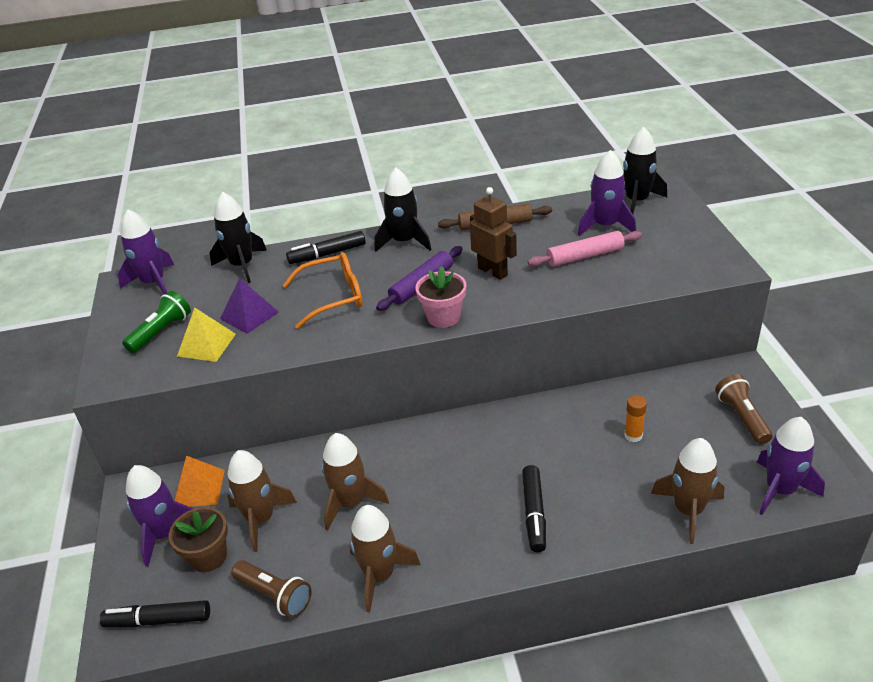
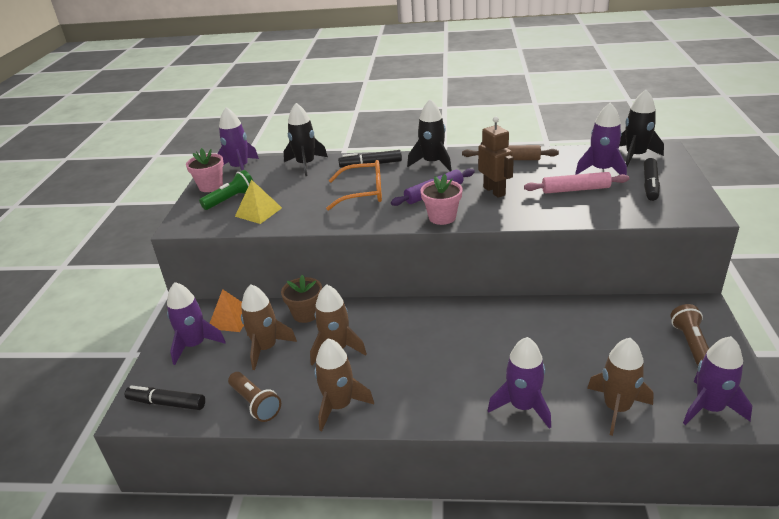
camera: 15 degrees right, 5 degrees down
brown flower pot [169,507,228,572] -> brown flower pot moved to [281,275,322,323]
purple pyramid [220,278,279,334] -> none
black marker [522,465,546,552] -> black marker moved to [644,158,660,201]
orange glue stick [624,395,647,442] -> none
none -> pink flower pot [186,148,224,192]
none -> purple rocket [488,337,551,429]

